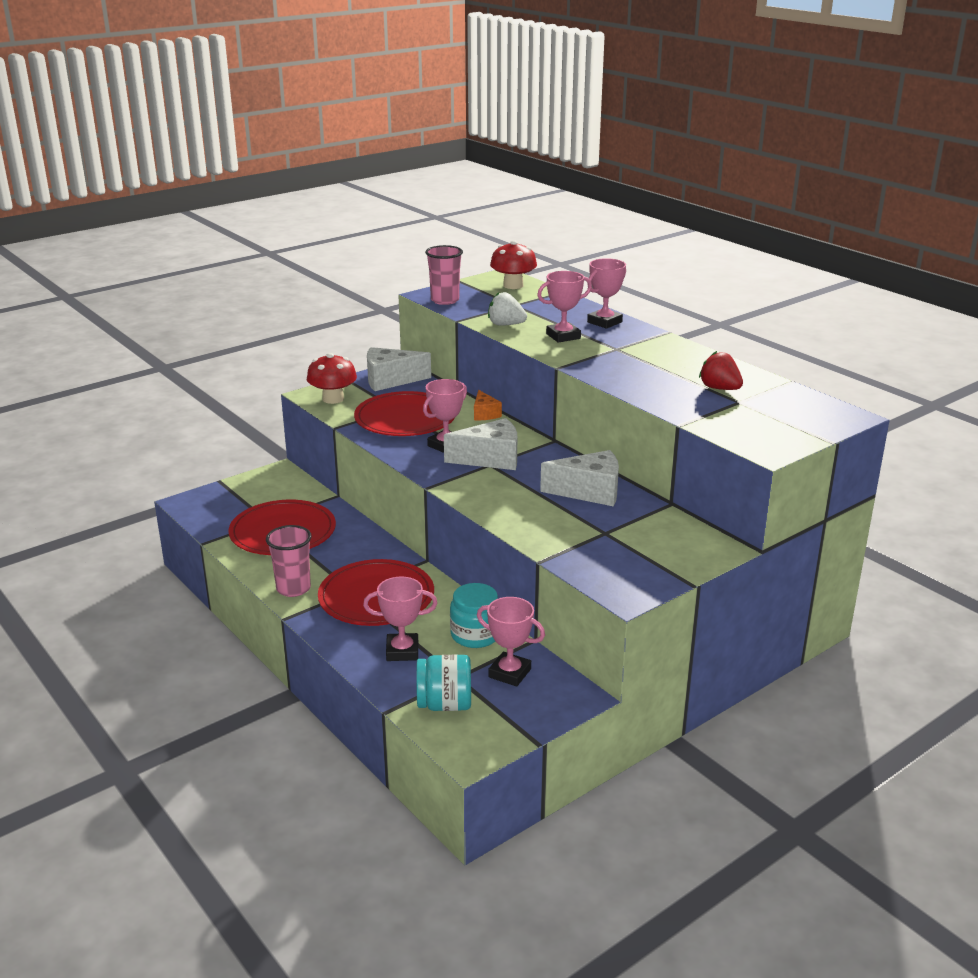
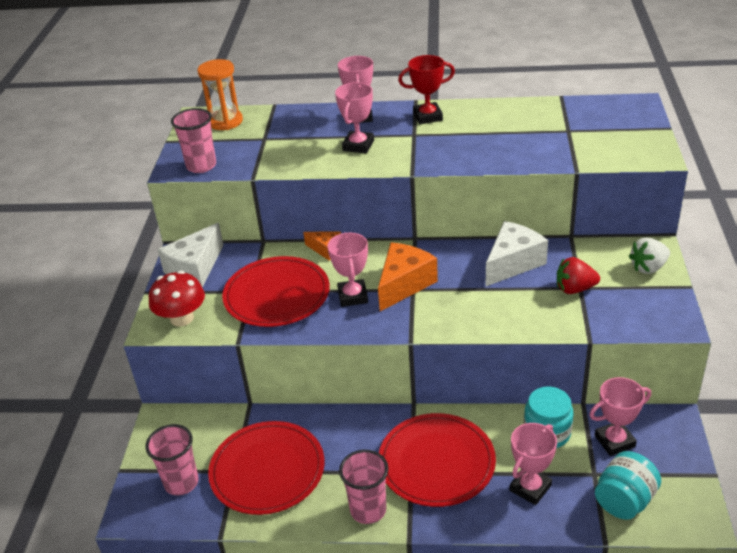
camera: 45 degrees left, 10 degrees up
white cheese [444,418,517,470] -> orange cheese [378,242,438,311]
white strawberry [488,292,527,326] -> white strawberry moved to [629,237,670,274]
red mushroom [490,240,537,289] -> orange hourglass [198,59,243,130]
red strawberry [699,351,743,390] -> red strawberry moved to [557,257,600,294]
none -> pink cup [145,424,199,495]
none -> red trophy [398,55,455,124]

